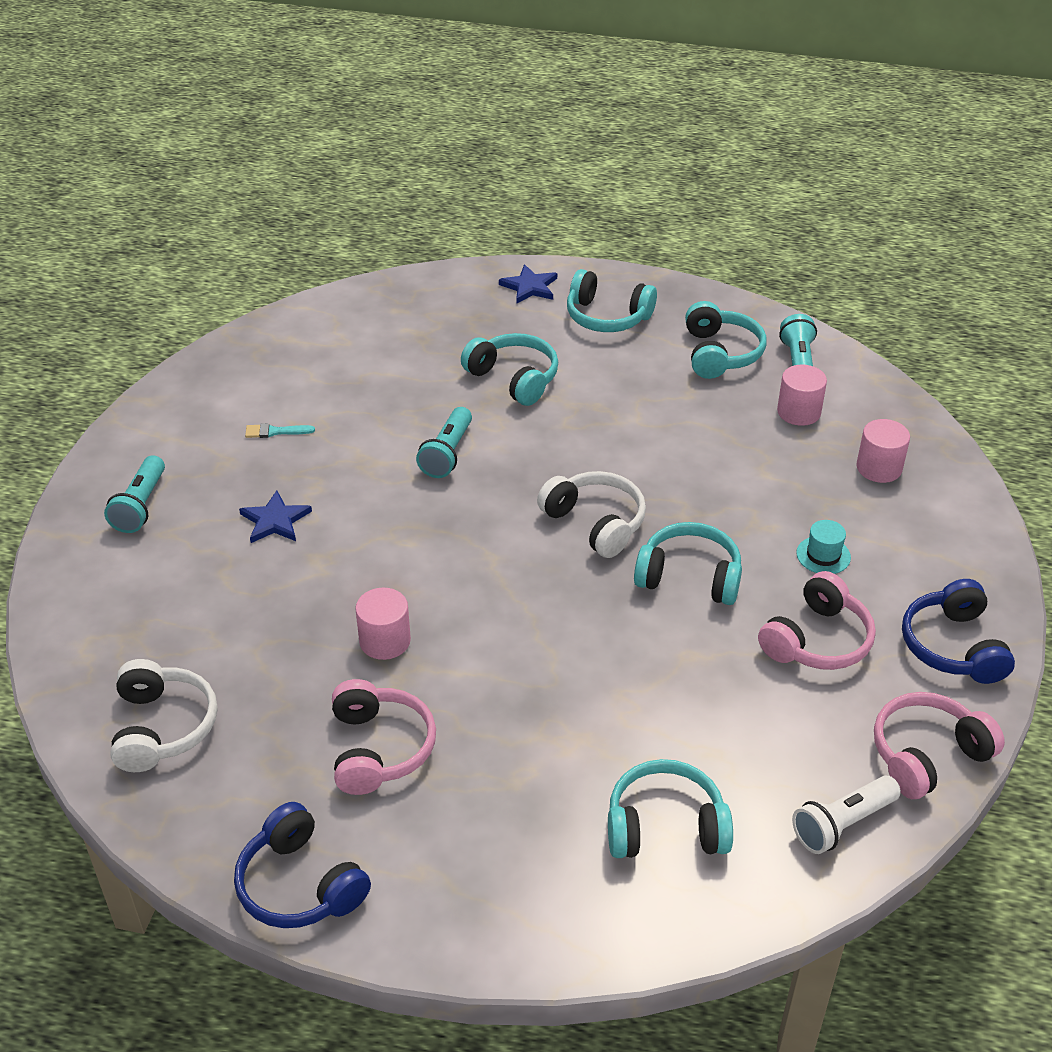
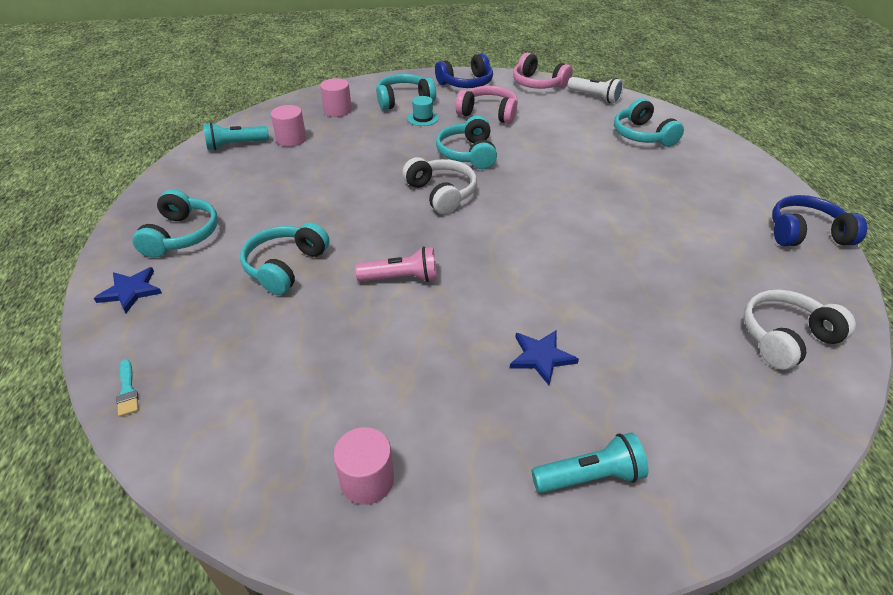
camera: 110 degrees left, 0 degrees up
blue headphones [234,802,371,928] -> blue headphones turned 120 degrees counterclockwise [772,195,867,246]
turquoise brush [245,423,315,438] -> turquoise brush moved to [116,359,139,417]
pink headphones [332,679,436,795] -> none
pink cylinder [355,588,411,660] -> pink cylinder moved to [333,427,394,505]
turquoise flashlight [416,407,472,478] -> pink flashlight [355,246,437,282]
white headphones [537,471,646,558] -> white headphones turned 120 degrees clockwise [402,157,477,215]
turquoise headphones [685,301,766,379] -> turquoise headphones moved to [376,74,436,110]

